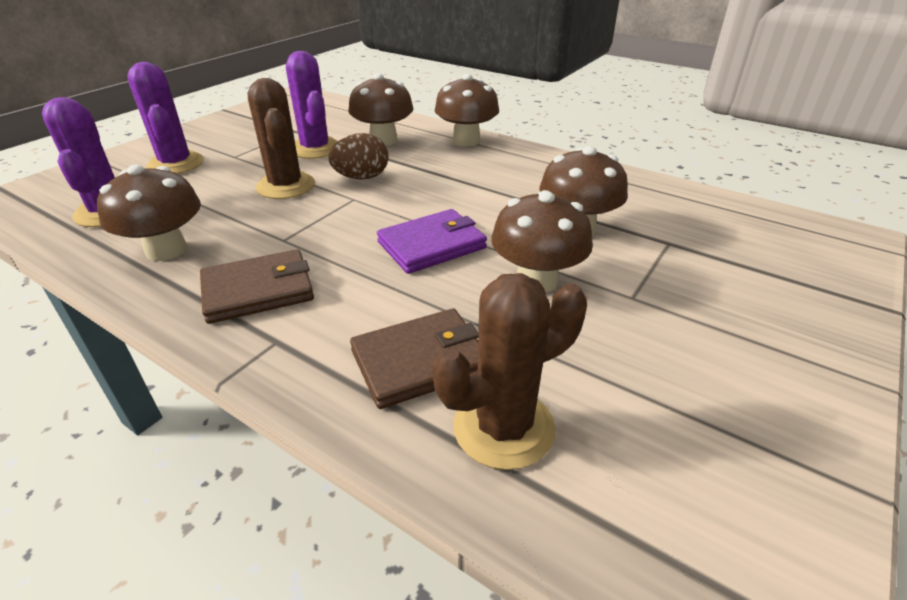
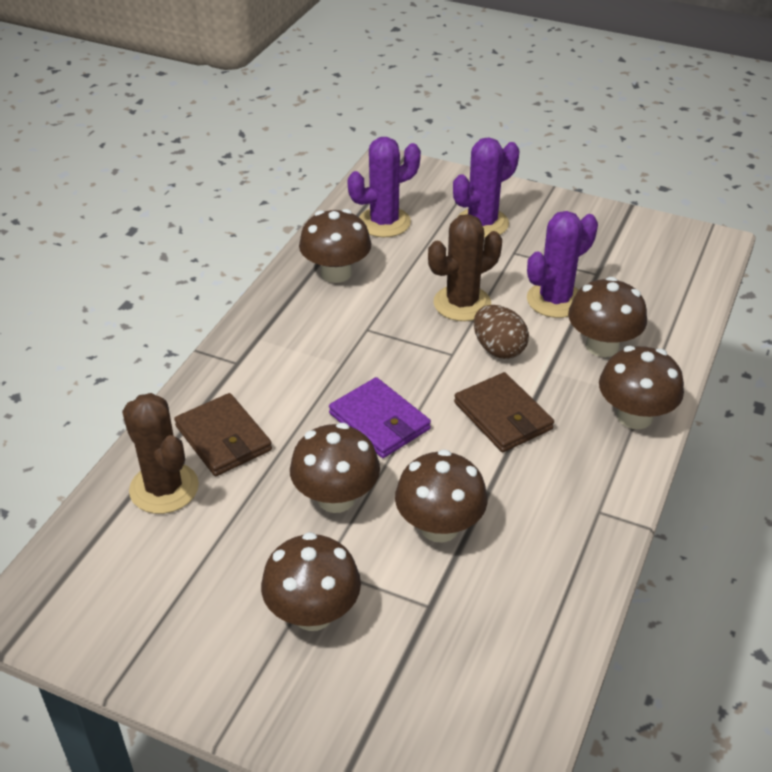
camera: 80 degrees right, 5 degrees up
brown wallet [200,249,314,324] -> brown wallet moved to [454,372,554,452]
none -> brown mushroom [261,532,361,631]

